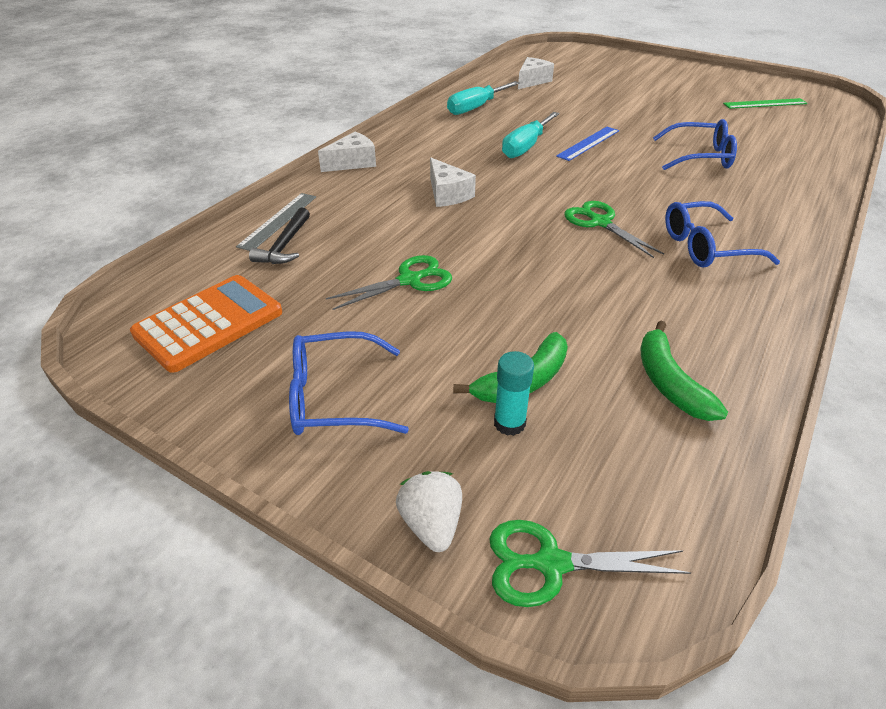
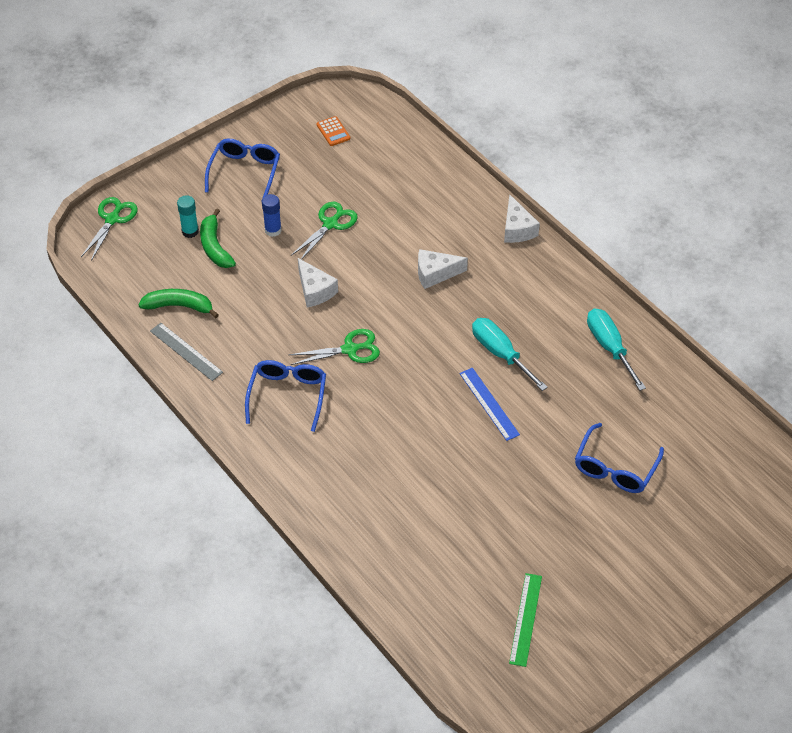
camera: 110 degrees right, 10 degrees up
orange calculator [130,275,282,373] -> orange calculator [316,116,350,146], size x0.47
grey ruler [236,193,316,251] -> grey ruler moved to [150,323,223,381]
black hammer [249,208,310,264] -> none
green scissors [326,255,452,310] -> green scissors turned 135 degrees counterclockwise [291,202,358,260]
white strawberry [396,471,462,552] -> none
white cheese [518,57,554,89] -> white cheese moved to [298,258,338,307]
blue glasses [653,119,737,170] -> blue glasses moved to [575,423,664,493]
none -> blue glue stick [262,194,282,237]

